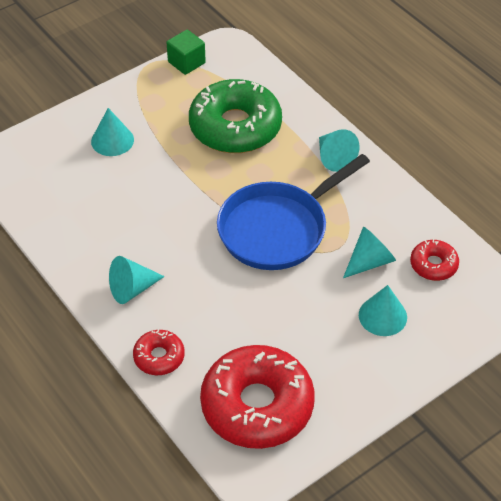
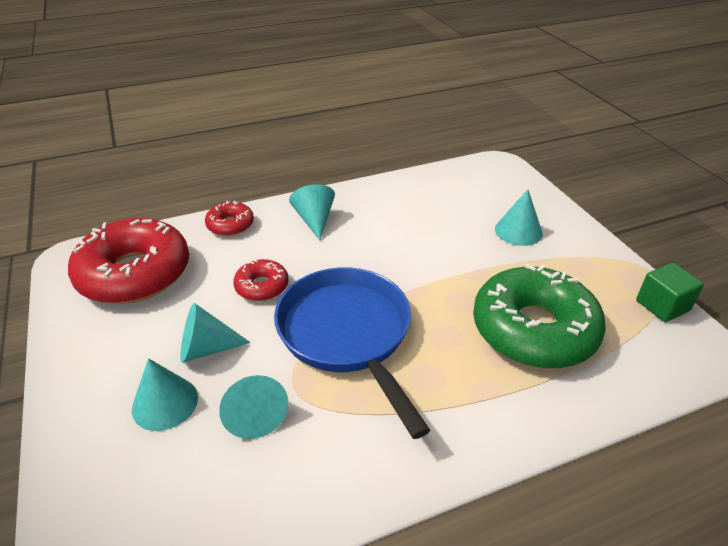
camera: 105 degrees right, 10 degrees down
turquoise cone [319,129,360,172] -> turquoise cone moved to [181,303,251,363]
red donut [410,239,459,281] -> red donut moved to [233,259,289,301]

